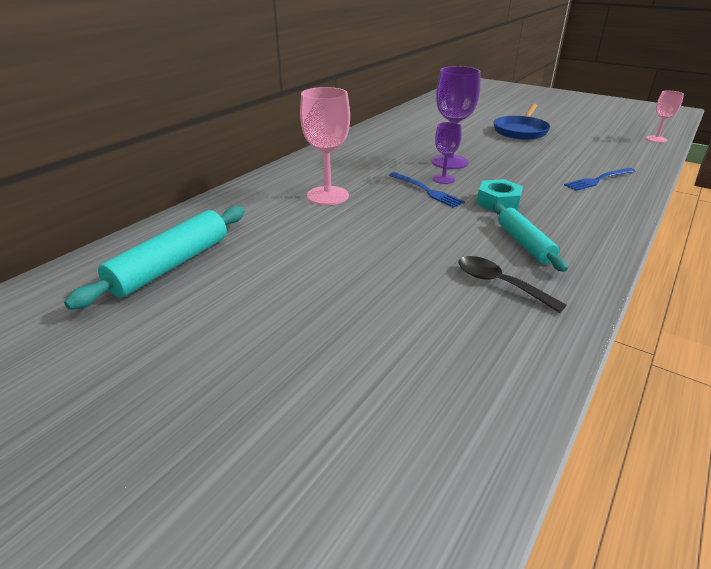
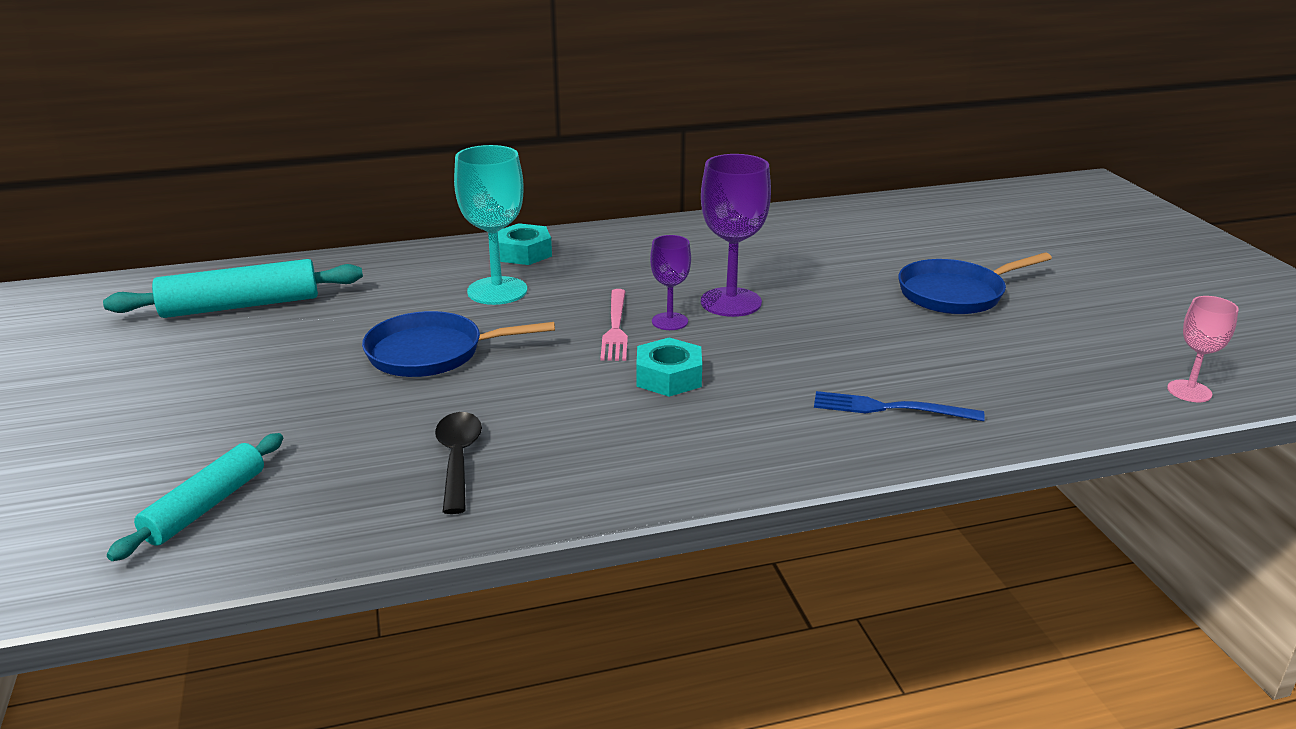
camera: 40 degrees right, 5 degrees down
pink goblet [300,87,350,205] -> turquoise goblet [454,145,527,305]
blue fork [389,172,465,208] -> pink fork [600,289,628,361]
turquoise rolling pin [494,204,568,272] -> turquoise rolling pin moved to [107,433,283,561]
none -> blue pan [362,311,555,377]
none -> turquoise nut [498,223,552,265]

